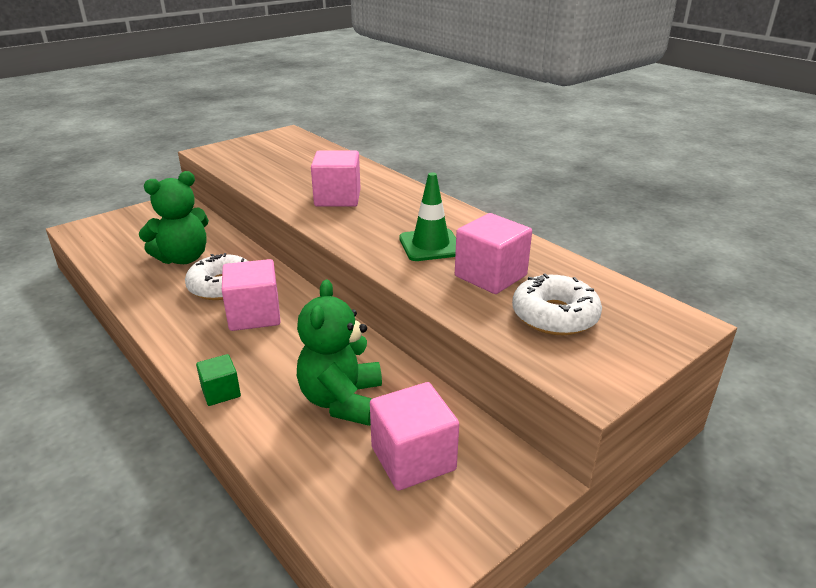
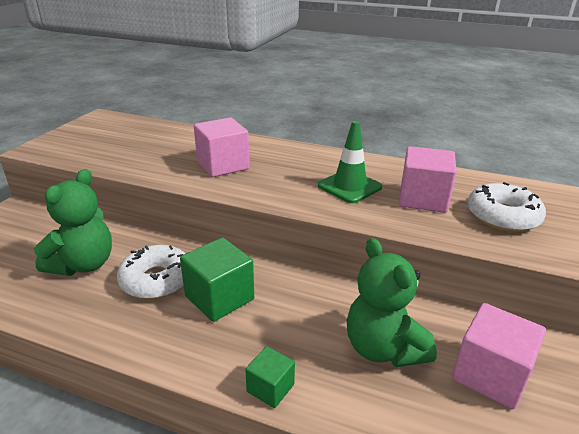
camera: 30 degrees left, 0 degrees up
pink cube [222,259,281,331] -> green cube [180,237,254,322]

